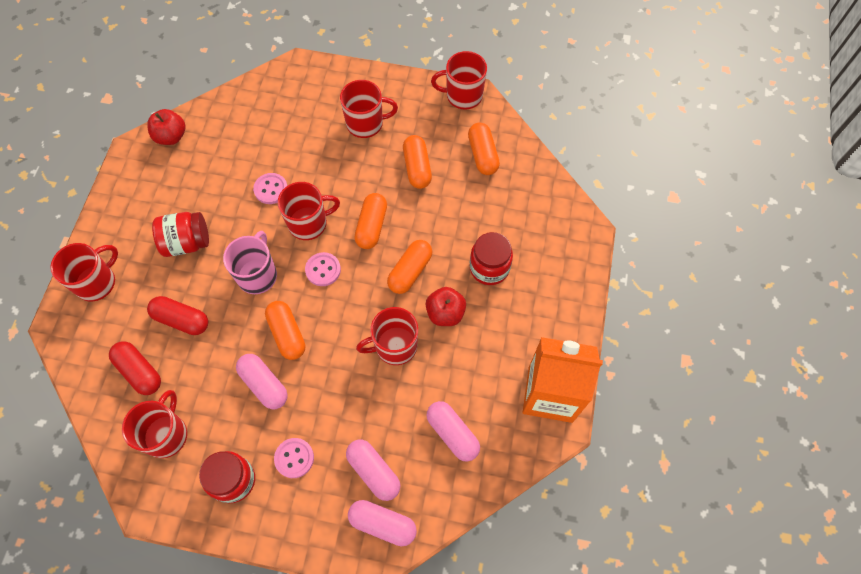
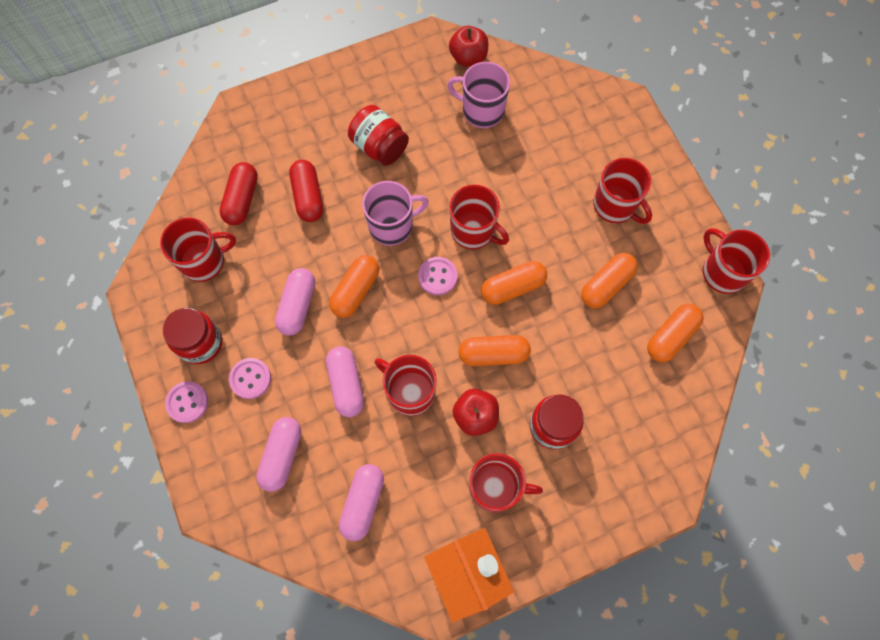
camera: 55 degrees right, 5 degrees up
red mug [50,243,118,302] -> red mug moved to [469,453,543,512]
pink button [253,173,287,204] -> pink button moved to [165,381,208,423]
pink capsule [348,500,417,546] -> pink capsule moved to [326,346,364,417]
none -> pink mug [447,62,510,128]

